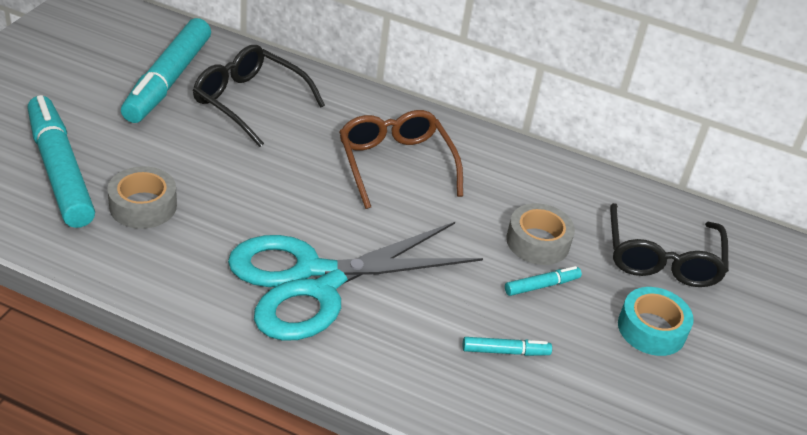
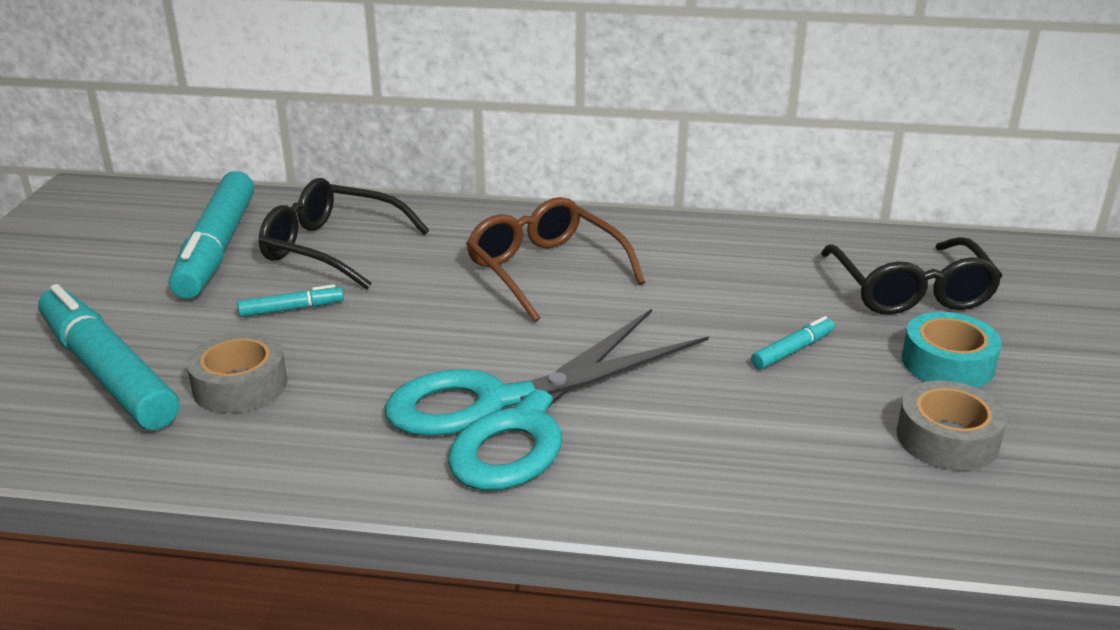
camera: 10 degrees left, 10 degrees down
turquoise marker [463,337,552,356] -> turquoise marker moved to [237,284,344,317]
grey tape [506,203,575,265] -> grey tape moved to [897,381,1007,471]

